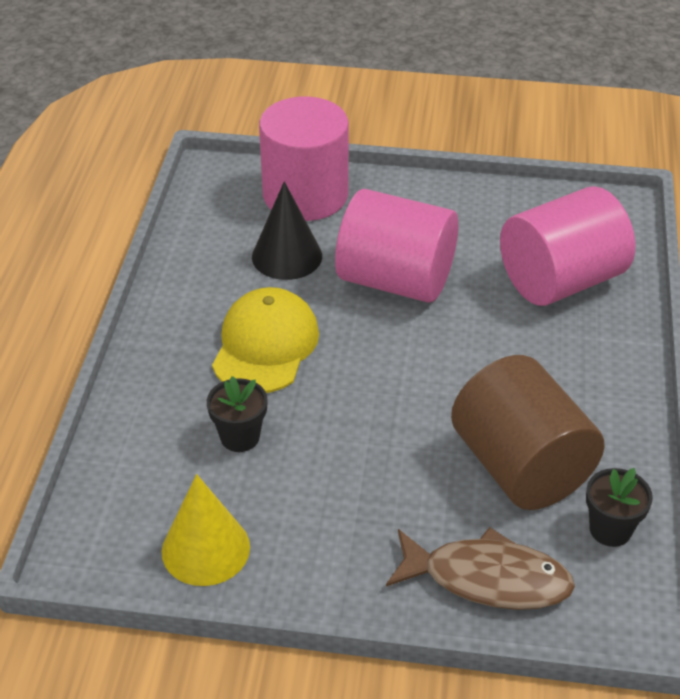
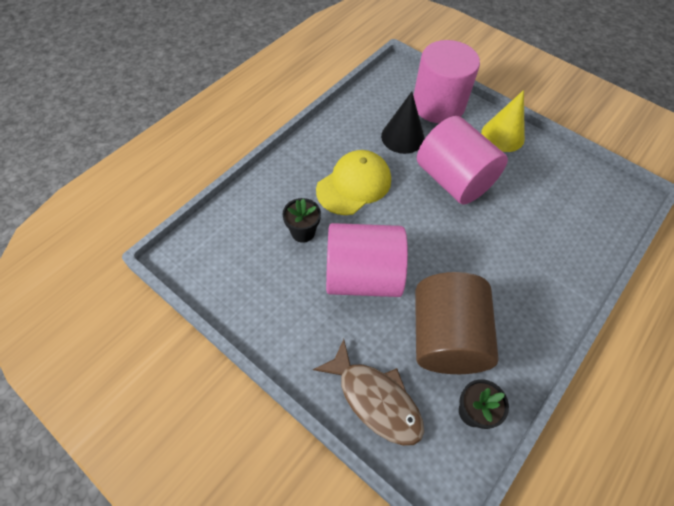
camera: 30 degrees right, 15 degrees up
yellow cone [162,474,250,586] -> yellow cone moved to [481,90,525,152]
pink cylinder [500,186,635,306] -> pink cylinder moved to [326,223,408,297]

